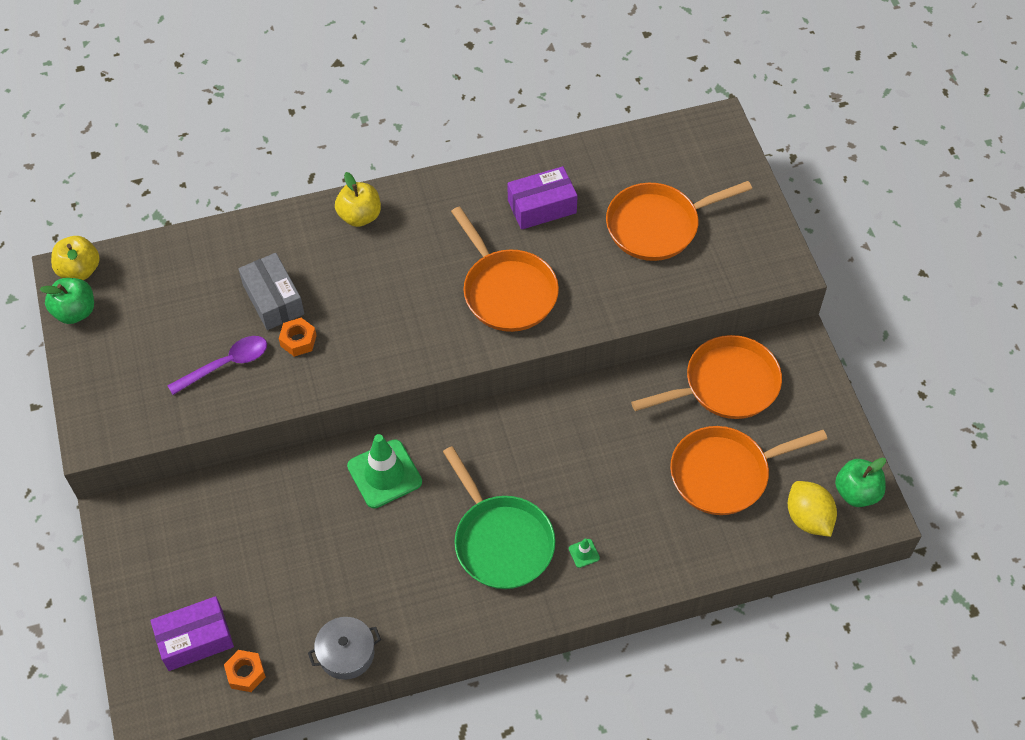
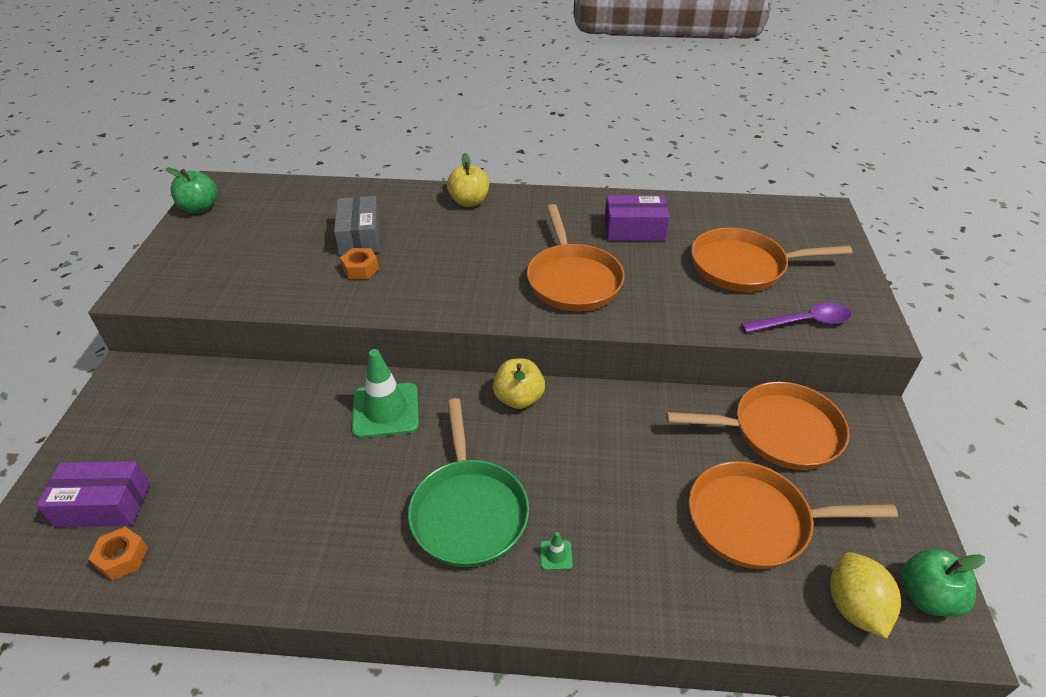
camera: 20 degrees right, 15 degrees down
yellow apple [51,236,100,280] -> yellow apple moved to [493,358,545,409]
purple spoon [167,336,267,395] -> purple spoon moved to [741,303,852,333]
grey pot [308,617,381,680] -> none

